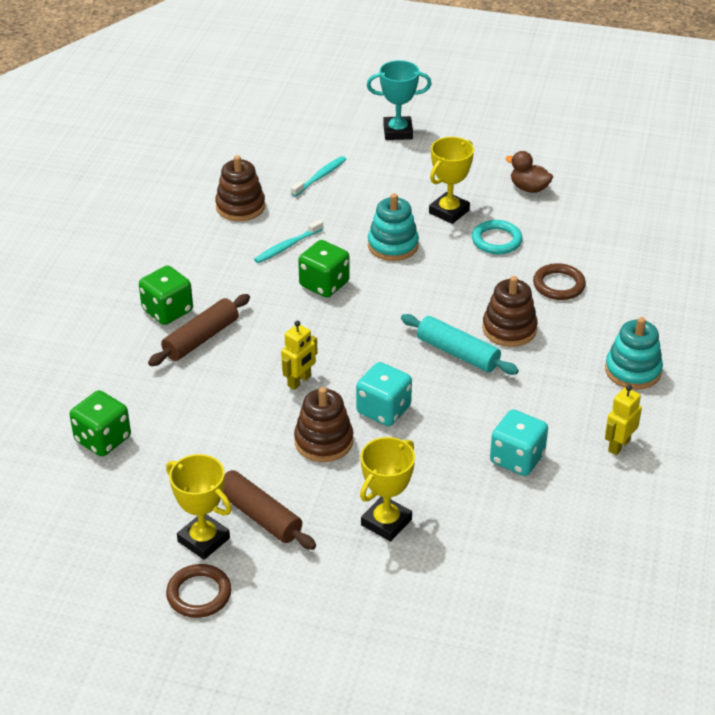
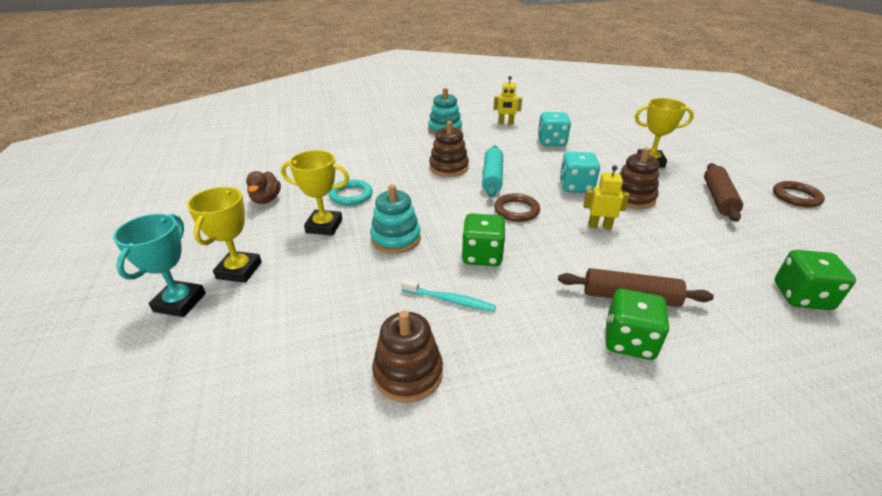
camera: 120 degrees left, 5 degrees down
yellow trophy [166,454,232,560] -> yellow trophy moved to [187,187,262,283]
turquoise toothbrush [291,156,346,197] -> none
turquoise trophy [367,60,431,140] -> turquoise trophy turned 45 degrees clockwise [113,214,206,317]
brown ring [533,263,586,300] -> brown ring moved to [494,193,540,222]

